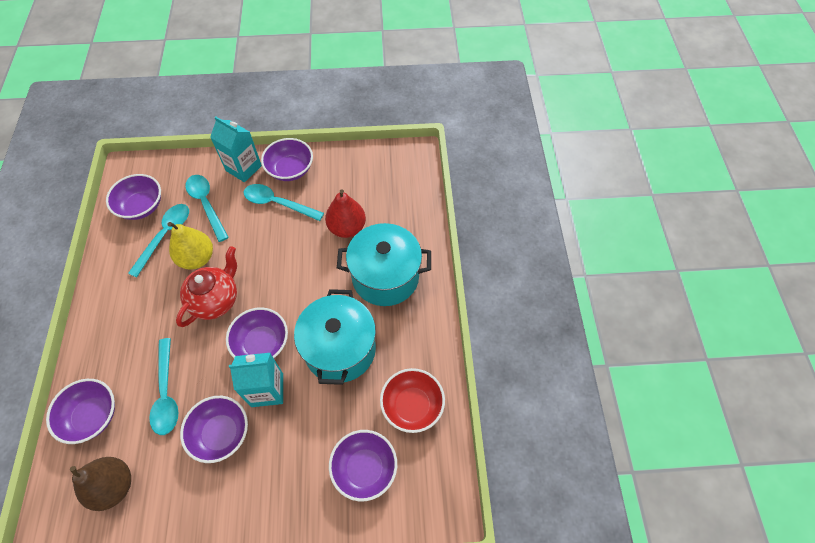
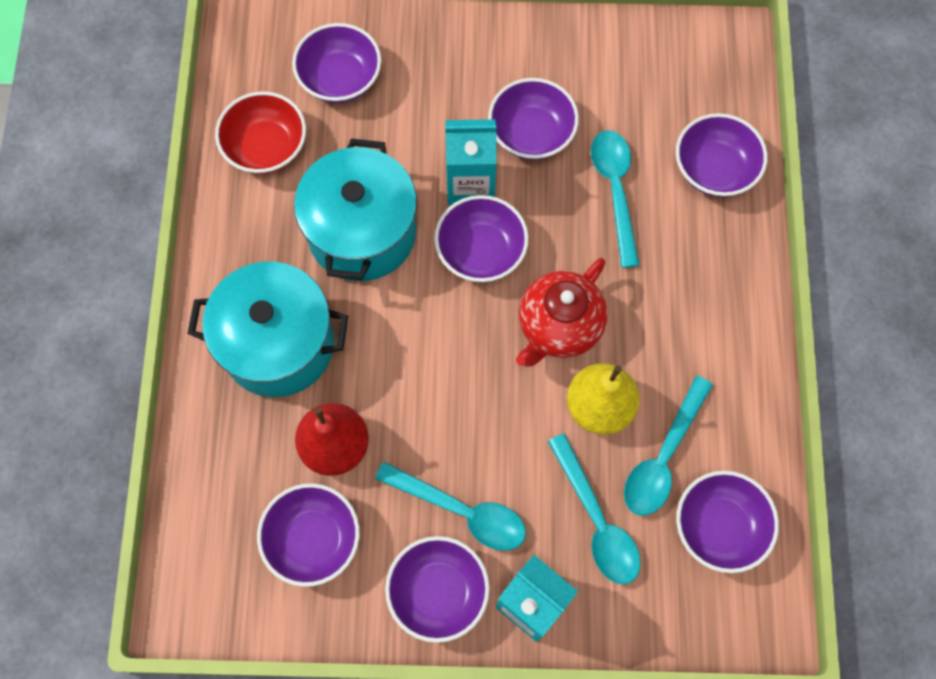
camera: 175 degrees left, 10 degrees up
brown pear [70,457,131,511] -> none
none -> purple bowl [257,483,360,587]

